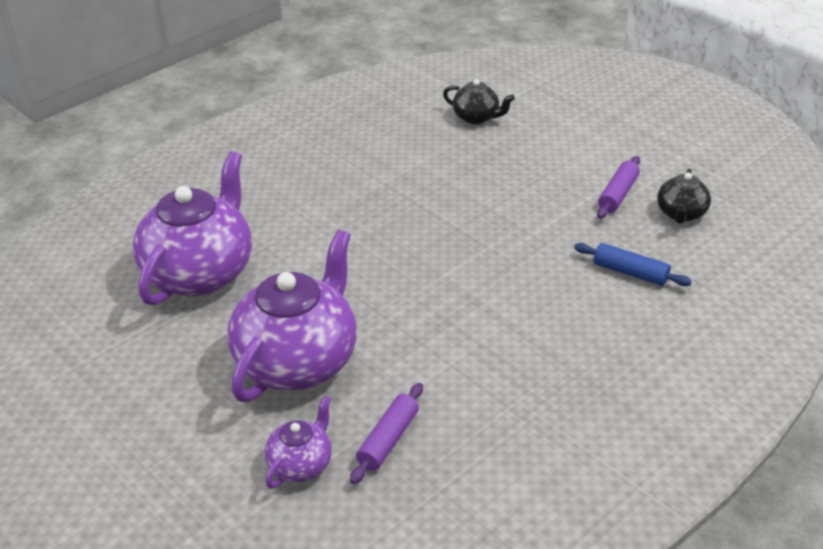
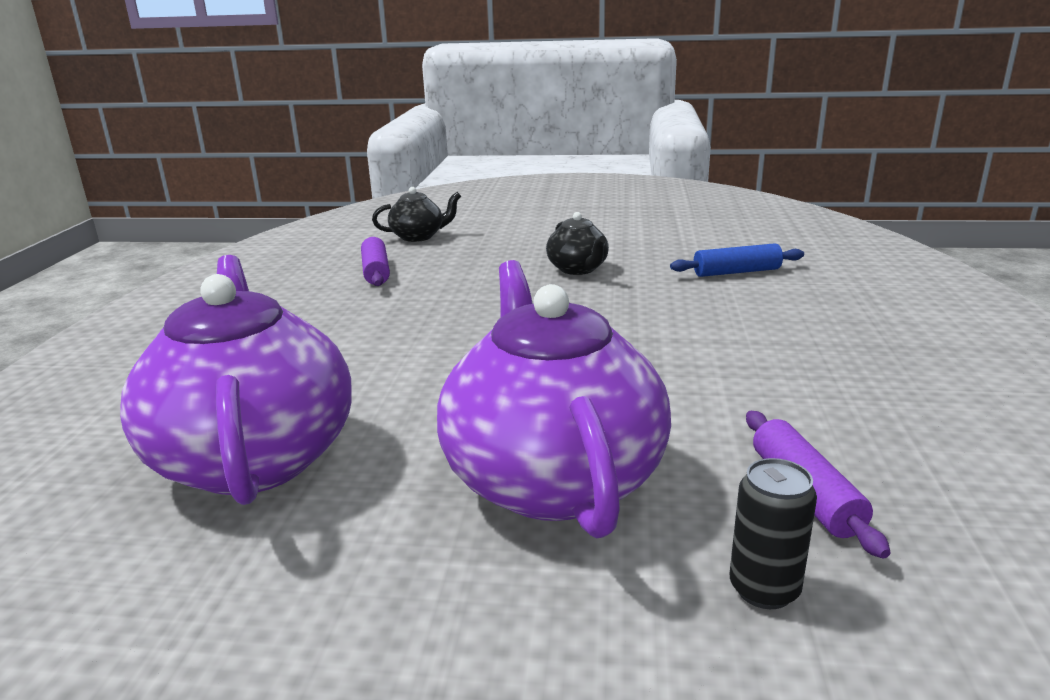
camera: 40 degrees left, 15 degrees down
purple teapot [264,396,332,488] -> black can [729,458,817,609]
purple rolling pin [597,156,640,219] -> purple rolling pin moved to [361,237,390,286]
black teapot [657,169,711,224] -> black teapot moved to [546,212,609,275]

